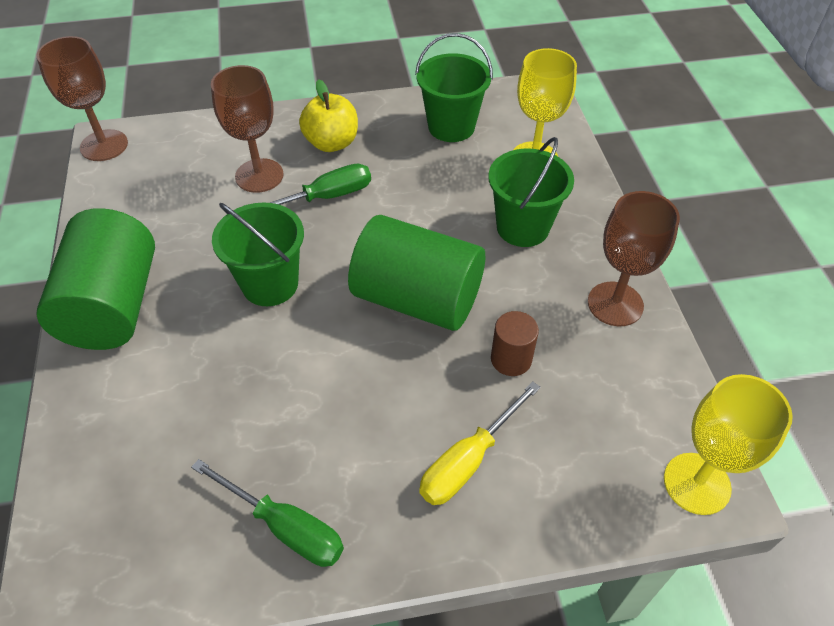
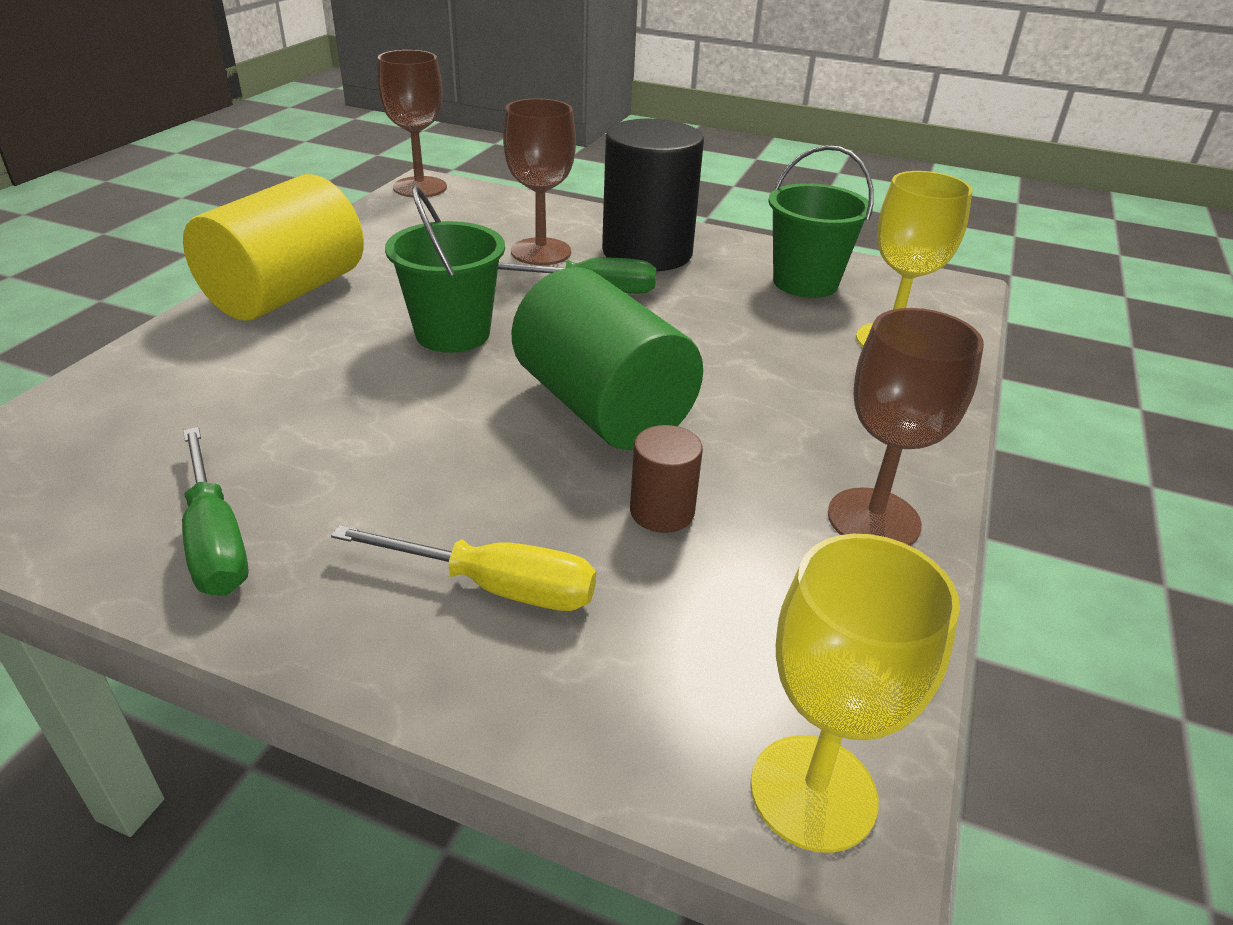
camera: 30 degrees right, 15 degrees down
green cylinder [36,208,155,350] -> yellow cylinder [183,174,364,321]
yellow apple [299,79,358,152] -> black cylinder [602,119,704,271]
yellow screwdriver [419,381,541,505] -> yellow screwdriver turned 150 degrees counterclockwise [331,525,596,611]
green bucket [488,137,574,247] -> none

